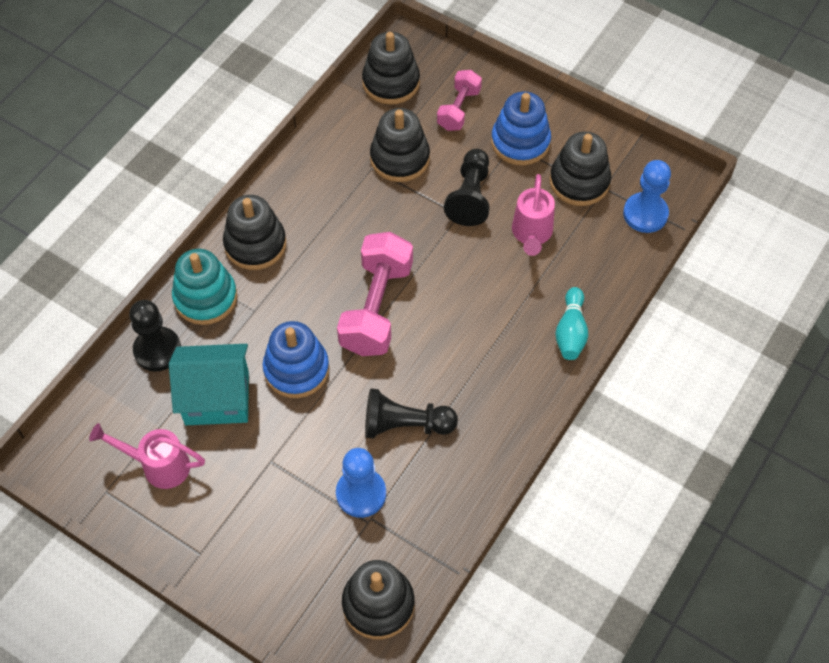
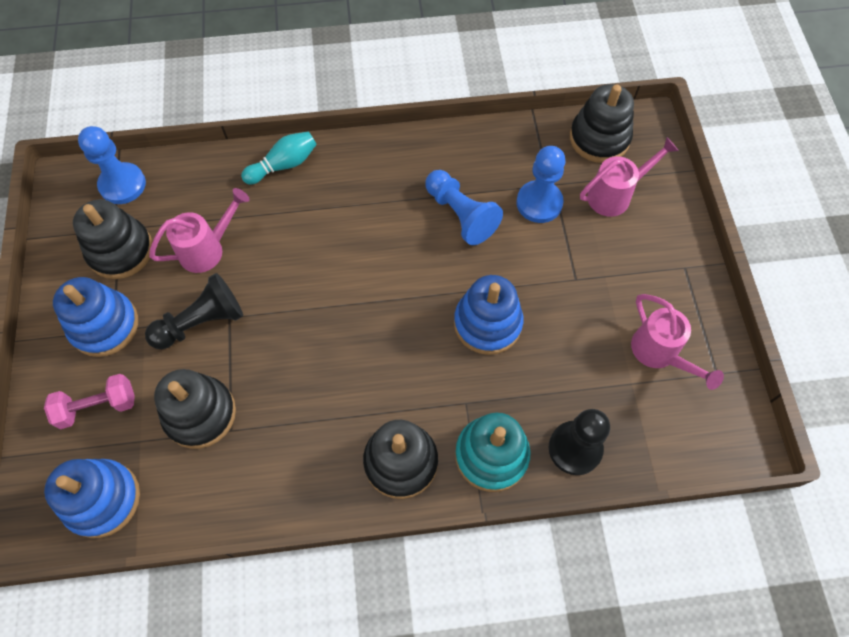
camera: 130 degrees left, 5 degrees up
turquoise house [169,344,249,425] -> none
pink dumbbell [337,232,413,356] -> none
black stacking toy [362,32,420,105] -> blue stacking toy [44,459,140,538]
black pawn [365,388,458,439] -> blue pawn [425,170,503,245]
none -> pink watering can [580,137,679,217]

